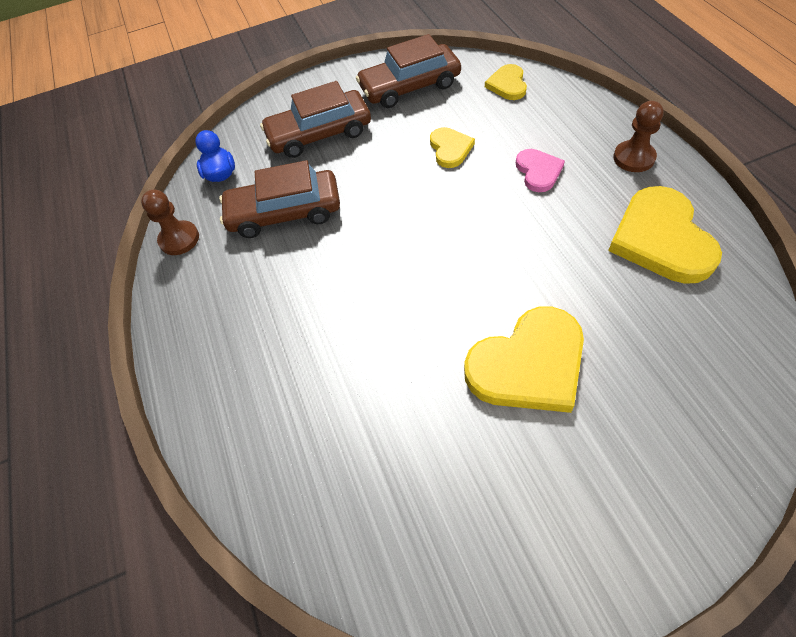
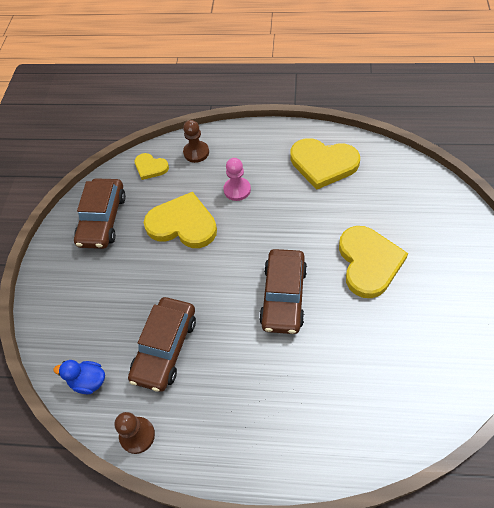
camera: 65 degrees left, 0 degrees up
brown car [260,81,371,158] -> brown car moved to [259,249,307,334]
yellow heart [430,127,475,168] -> yellow heart [144,192,217,248], size x1.88
pink heart [516,149,565,192] -> pink pawn [223,158,251,201]
brown pawn [613,101,664,172] -> brown pawn moved to [183,120,209,163]

